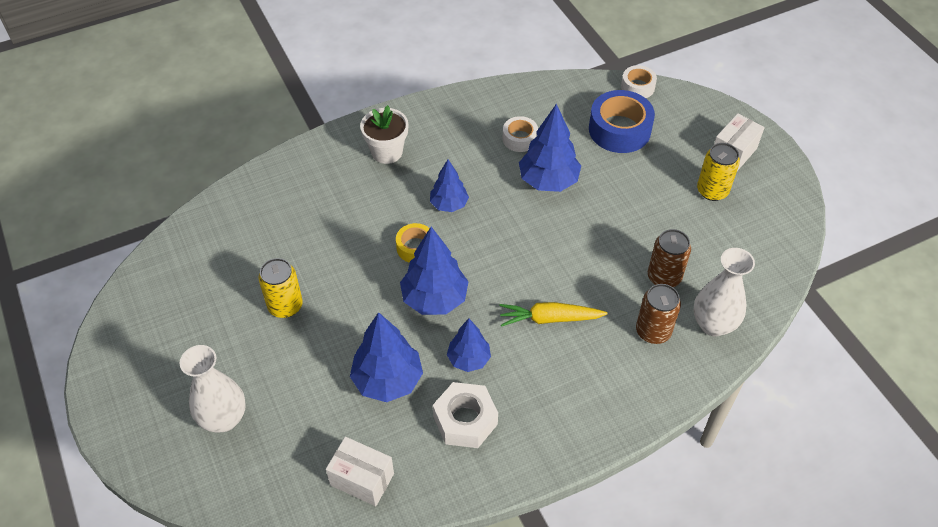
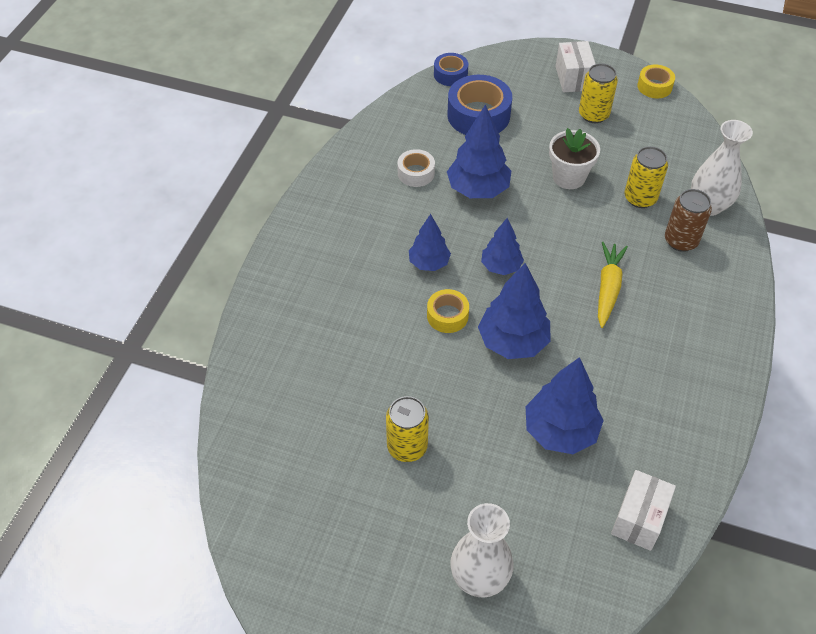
camera: 45 degrees left, 0 degrees up
white box [326,437,394,506] -> white box turned 45 degrees counterclockwise [611,470,676,551]
white flower pot [360,105,408,164] -> white flower pot moved to [549,128,600,189]
white nut [433,382,498,448] -> none
blue tree [447,319,491,372] -> blue tree moved to [481,218,524,275]
yellow carrot [499,302,608,327] -> yellow carrot turned 150 degrees clockwise [598,242,628,328]
white tape [621,65,657,98] -> blue tape [434,53,468,86]
brown can [648,229,691,287] -> yellow can [624,146,668,208]
none -> yellow tape [637,64,675,99]

